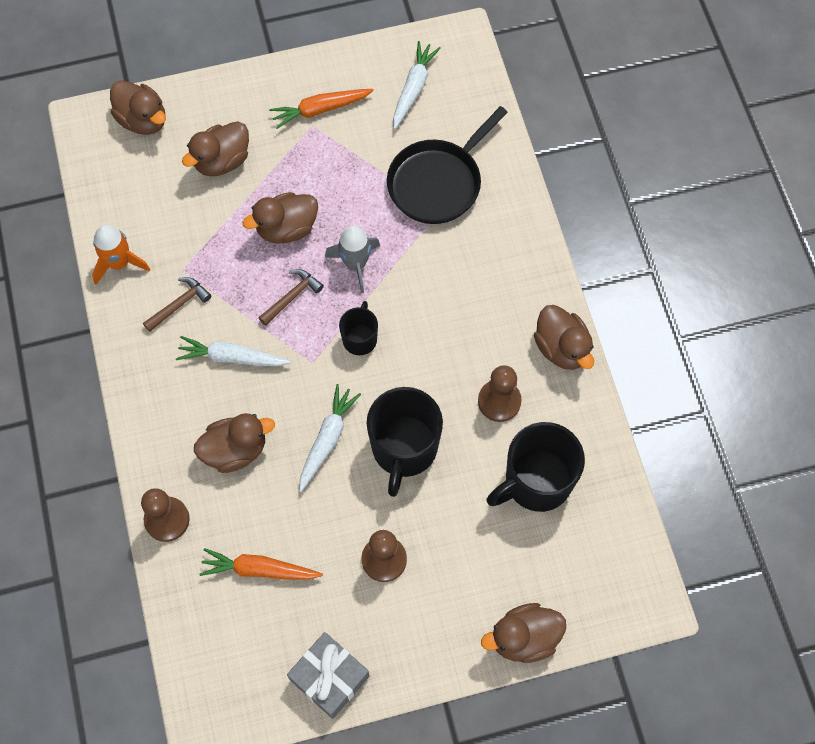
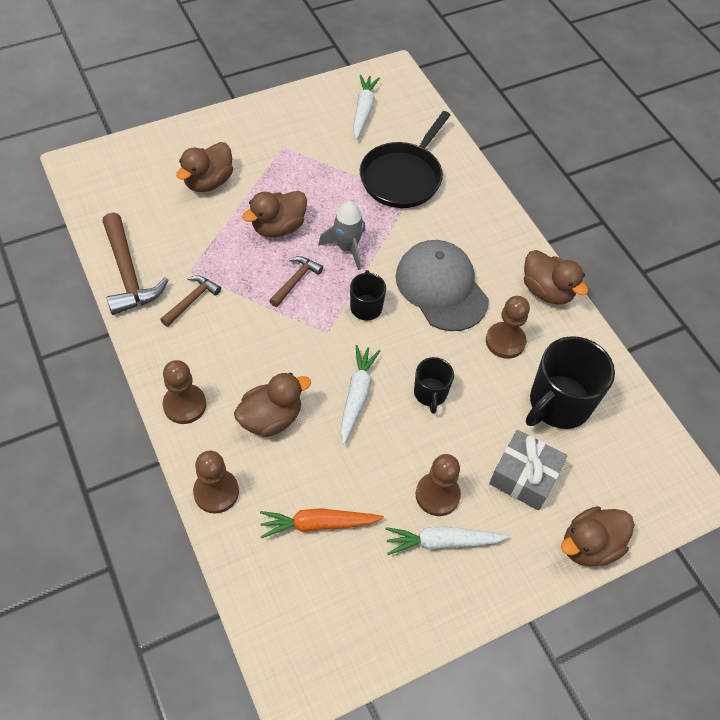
camera: 15 degrees left, 10 degrees down
orange rocket [92,225,150,285] -> brown hammer [103,212,169,315]
brown duck [110,80,166,135] -> none
white carrot [176,336,291,366] -> white carrot moved to [385,526,509,555]
orange carrot [269,89,374,129] -> none
grey gift [287,632,369,719] -> grey gift moved to [489,430,567,510]
black mug [367,387,443,497] -> black mug [414,357,454,414], size x0.54
none -> brown pawn [163,360,206,424]
none -> grey cap [395,240,489,331]

